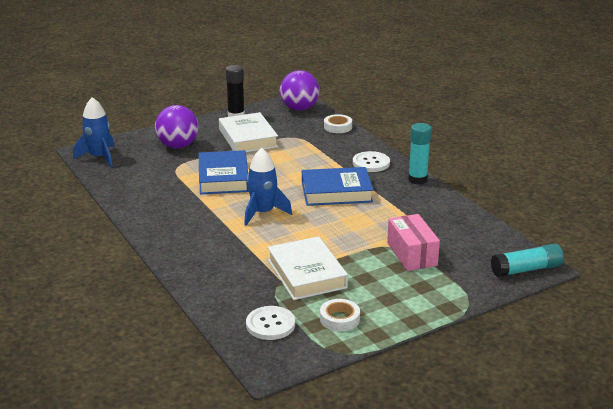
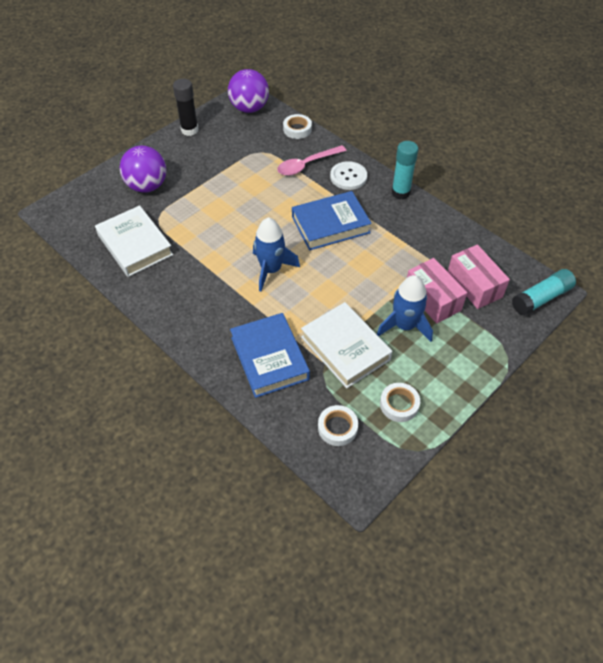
camera: 15 degrees left, 25 degrees up
blue rocket [73,97,114,167] -> blue rocket moved to [377,275,433,342]
blue book [199,150,249,194] -> blue book moved to [230,313,310,398]
white book [219,112,278,152] -> white book moved to [95,205,173,277]
white button [246,306,295,340] -> white tape [318,405,358,446]
none -> pink spoon [277,145,347,176]
none -> pink box [448,244,510,309]

